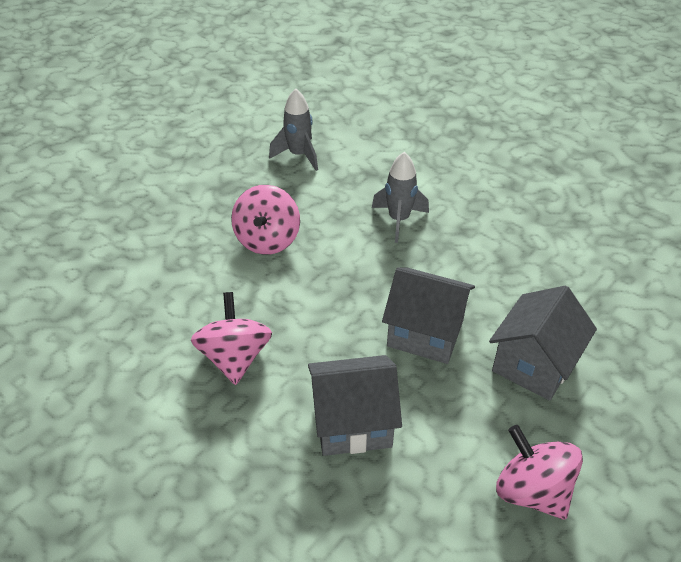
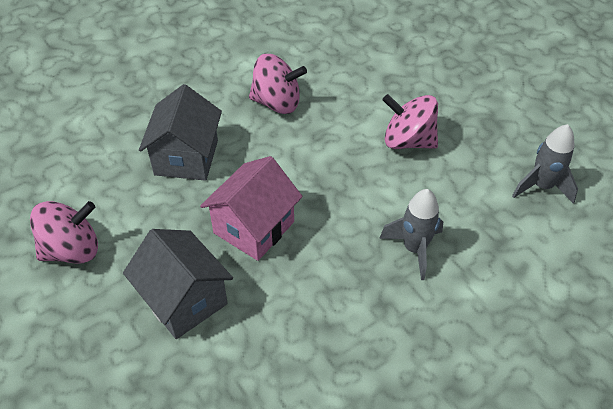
camera: 105 degrees right, 5 degrees up
grey house [382,267,475,364] -> pink house [200,156,303,261]

